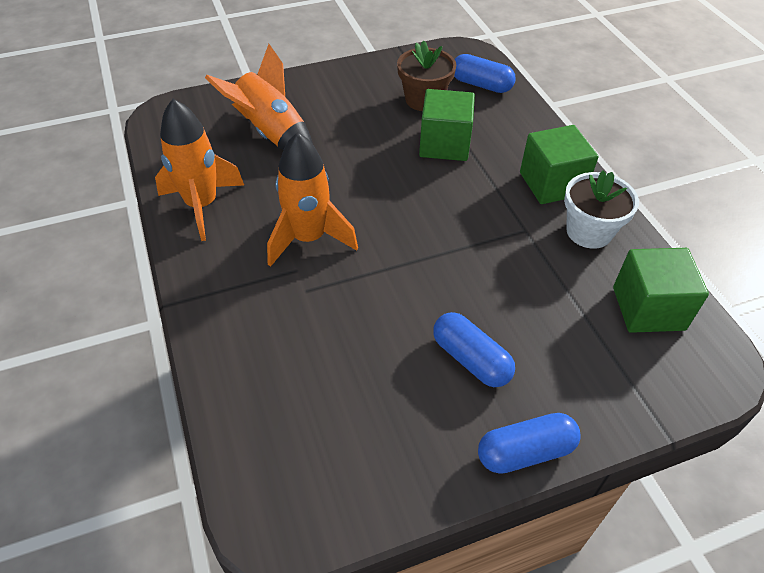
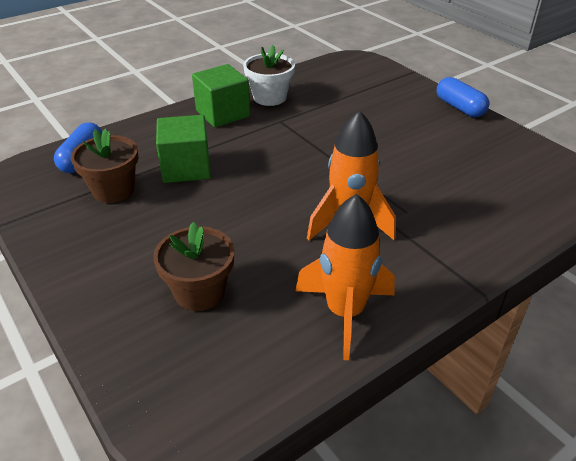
camera: 105 degrees left, 10 degrees down
orange rocket [205,44,313,150] -> brown flower pot [153,222,234,311]
blue capsule [433,312,515,387] -> none
green cube [613,248,709,333] -> none

